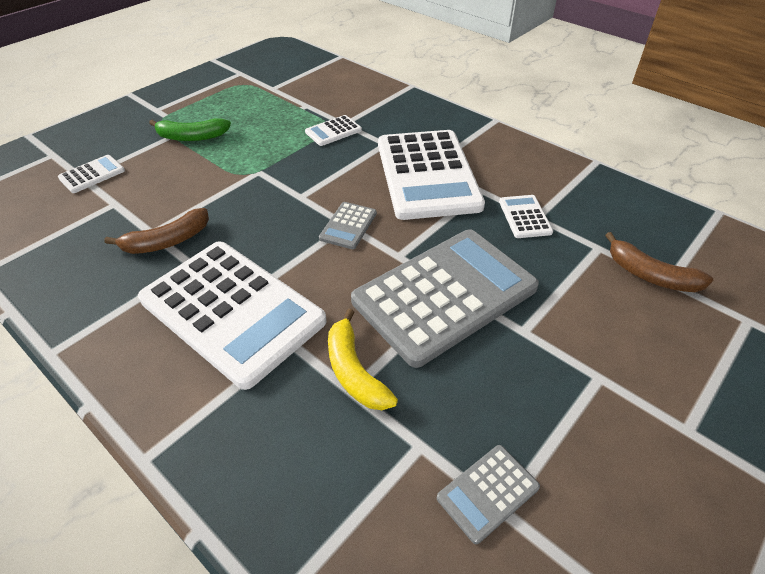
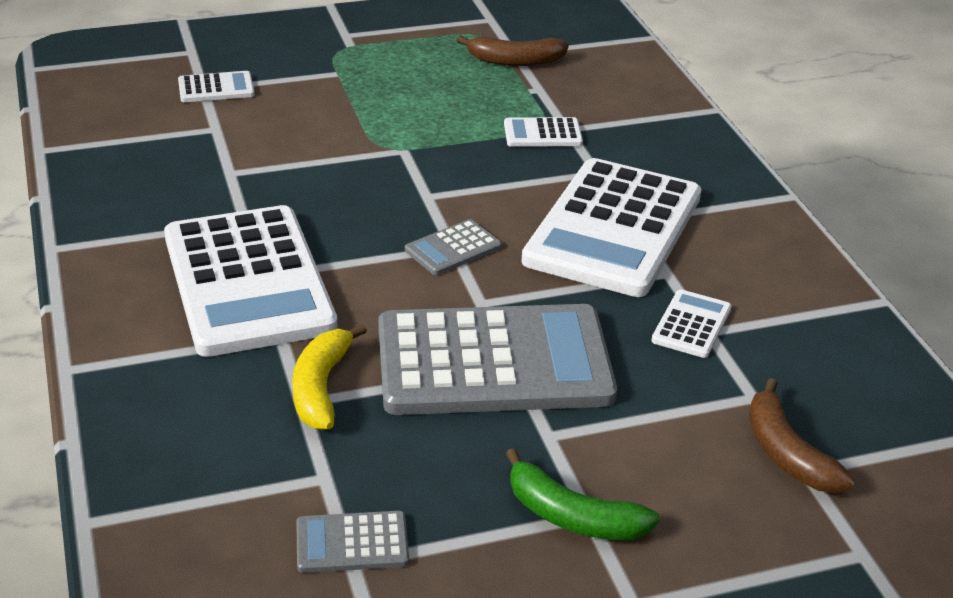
camera: 30 degrees right, 10 degrees down
brown banana [104,208,209,254] -> brown banana moved to [457,35,569,66]
green banana [149,118,231,141] -> green banana moved to [506,448,660,540]

